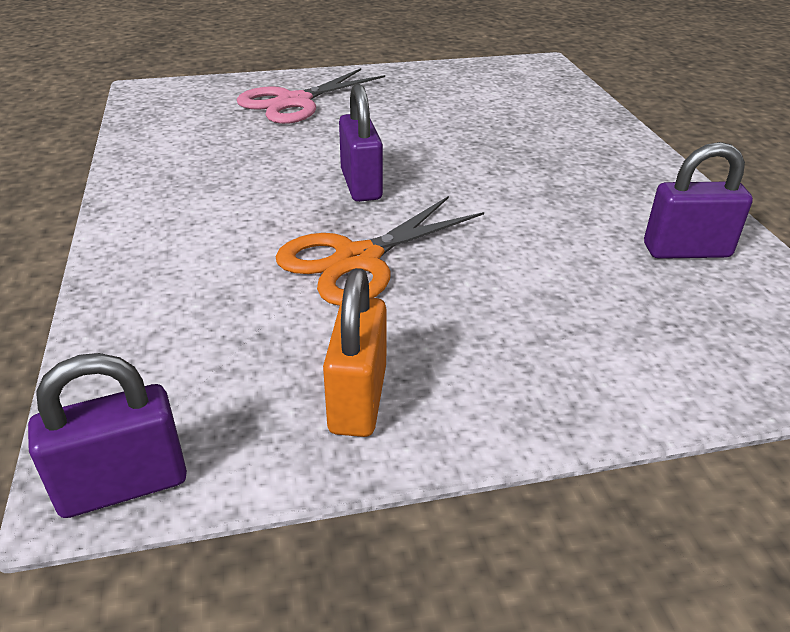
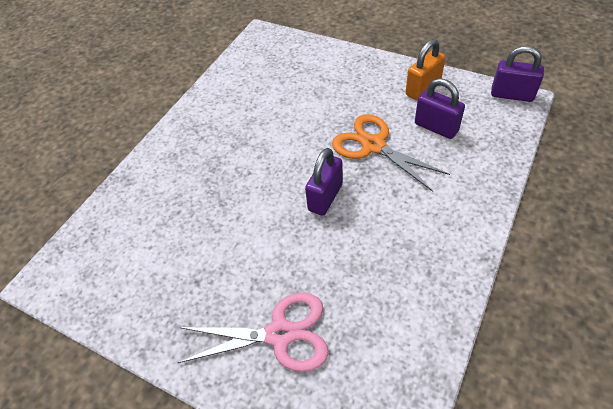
camera: 135 degrees left, 15 degrees up
orange scissors [276,196,484,306] -> orange scissors turned 135 degrees counterclockwise [332,114,450,192]
purple padlock [644,142,753,259] -> purple padlock moved to [415,78,465,139]

